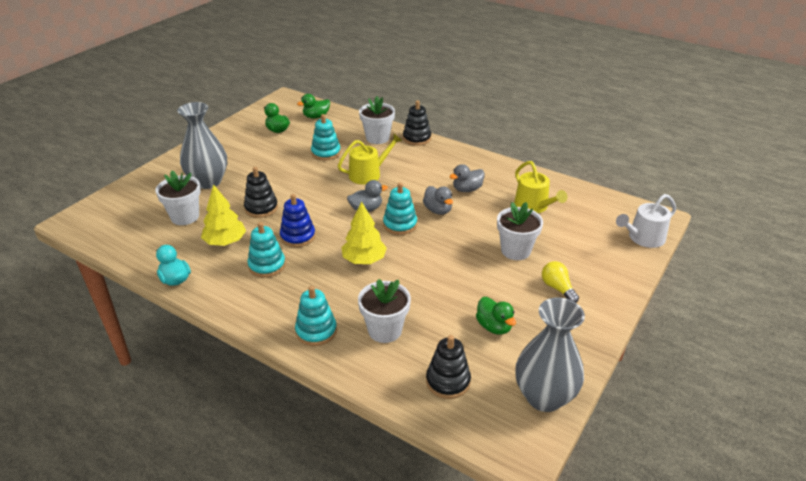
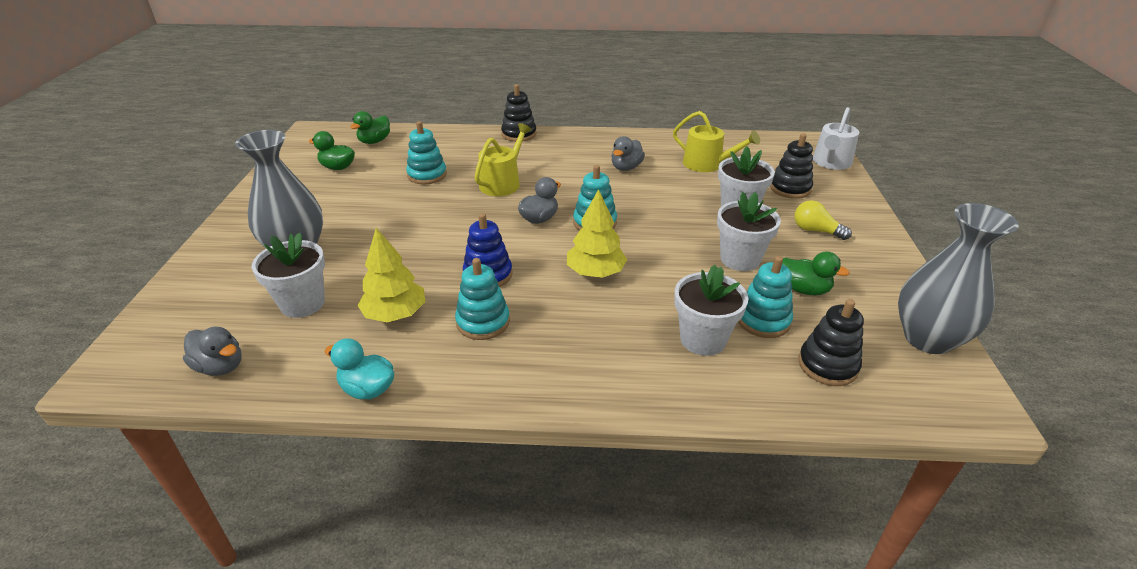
camera: 30 degrees left, 0 degrees up
black stacking toy [244,167,278,218] -> black stacking toy moved to [770,134,813,199]
turquoise stacking toy [295,286,337,346] -> turquoise stacking toy moved to [738,256,793,338]
white flower pot [359,96,395,144] -> white flower pot moved to [717,192,781,271]
grey duck [423,186,453,215] -> grey duck moved to [183,327,242,376]

